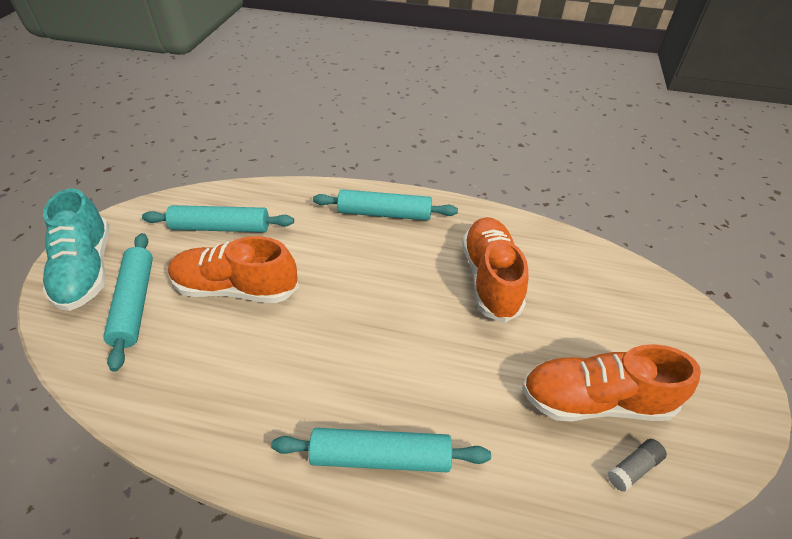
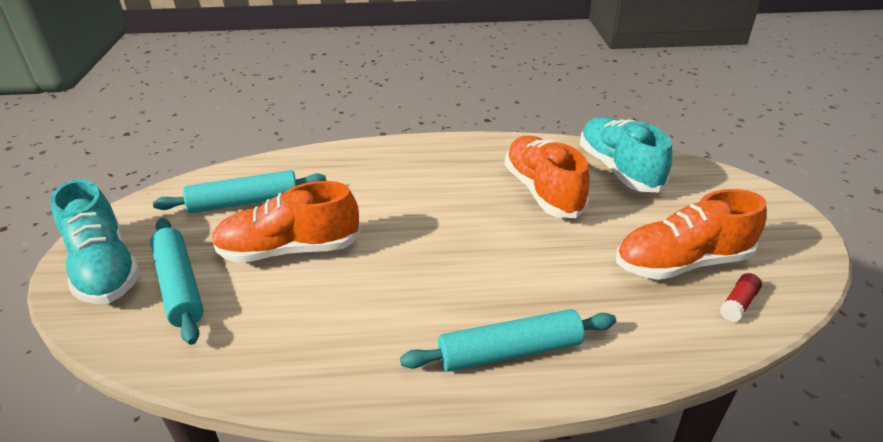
camera: 15 degrees left, 10 degrees down
turquoise rolling pin [313,189,458,221] -> none
grey glue stick [607,439,667,492] -> red glue stick [720,273,762,322]
none -> turquoise shoe [580,117,673,192]

